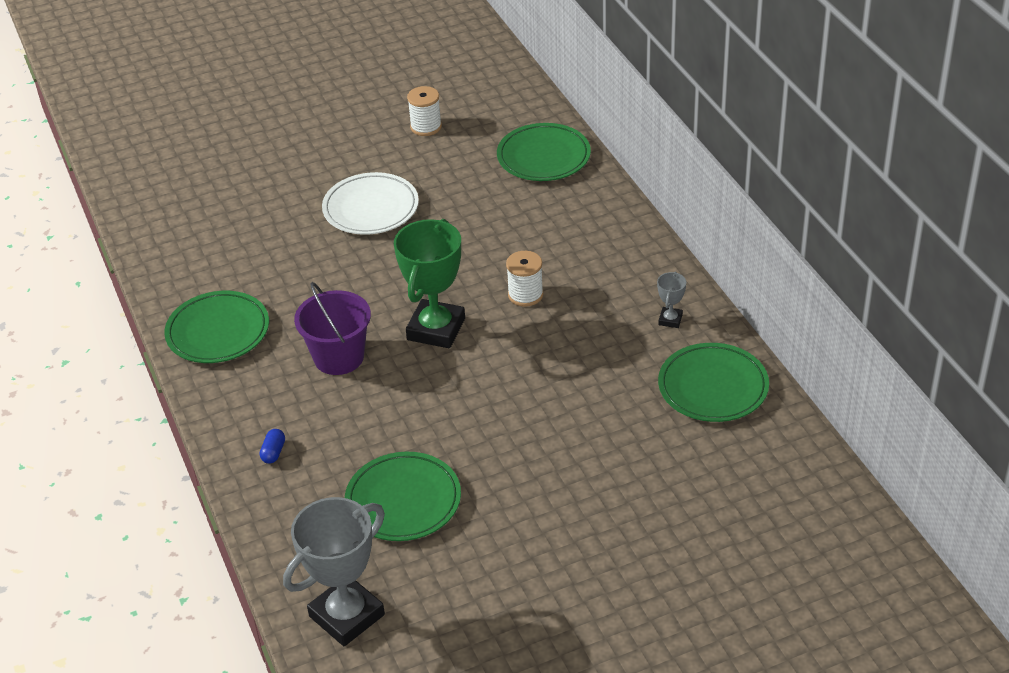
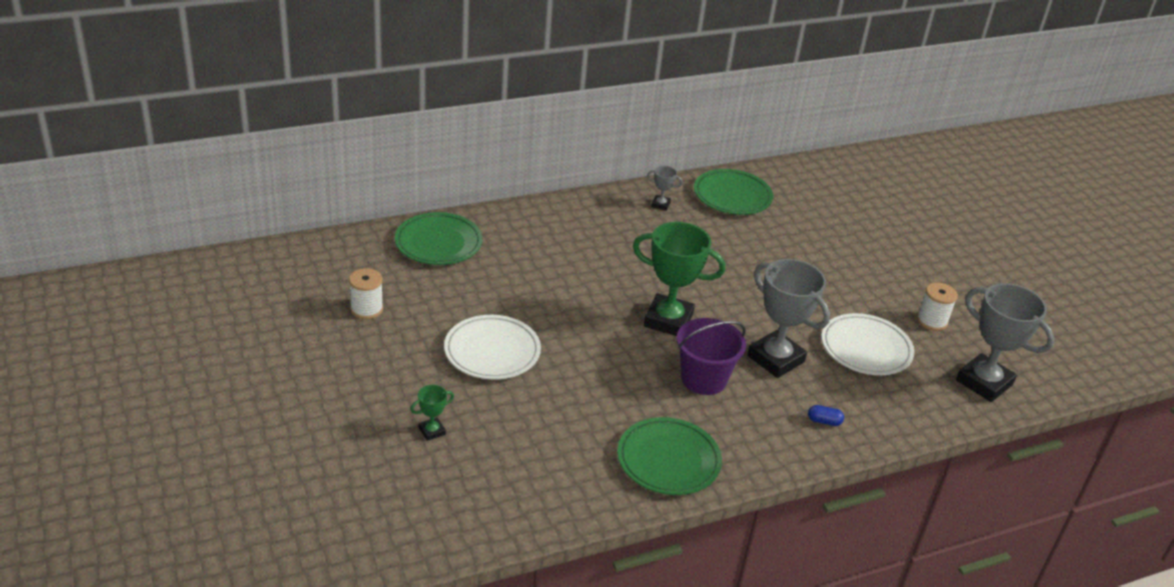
camera: 95 degrees left, 5 degrees down
green plate [345,452,461,541] -> white plate [821,313,914,375]
white spool [506,251,543,307] -> white spool moved to [917,282,958,331]
none -> green trophy [410,385,454,441]
none -> grey trophy [747,259,830,378]

